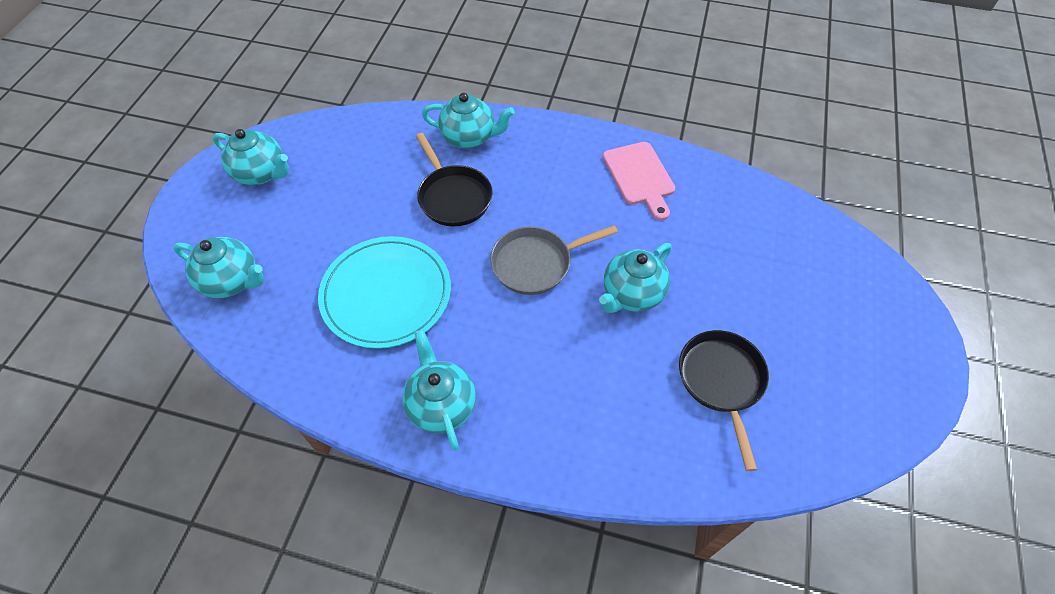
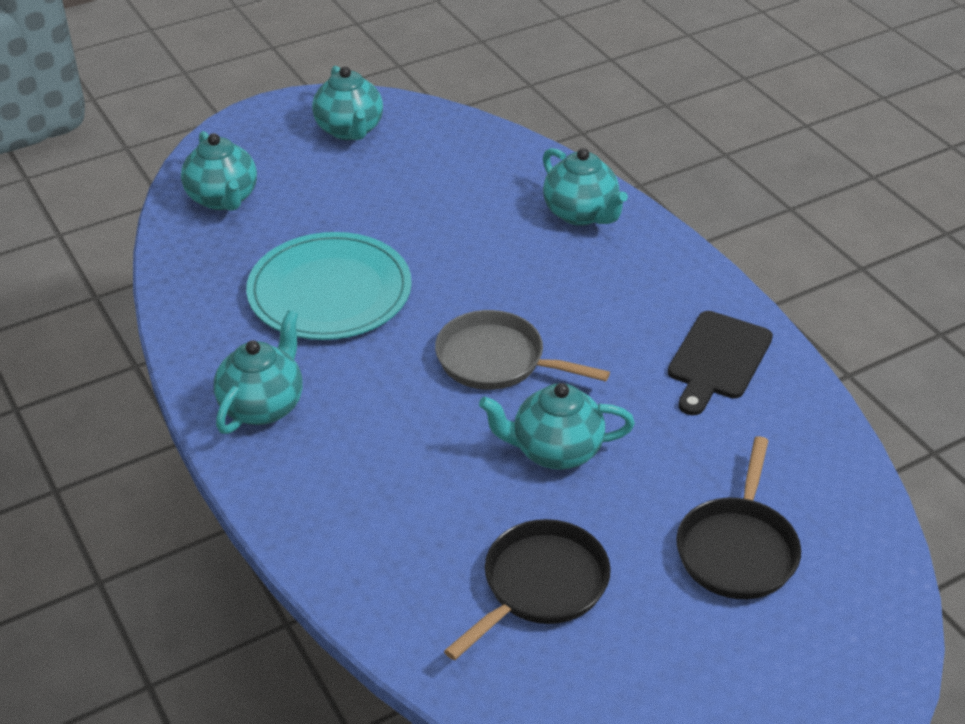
camera: 45 degrees right, 15 degrees down
black pan [416,133,492,226] -> black pan moved to [676,436,801,599]
pink cutting board [603,142,675,221] -> black cutting board [668,311,773,415]

